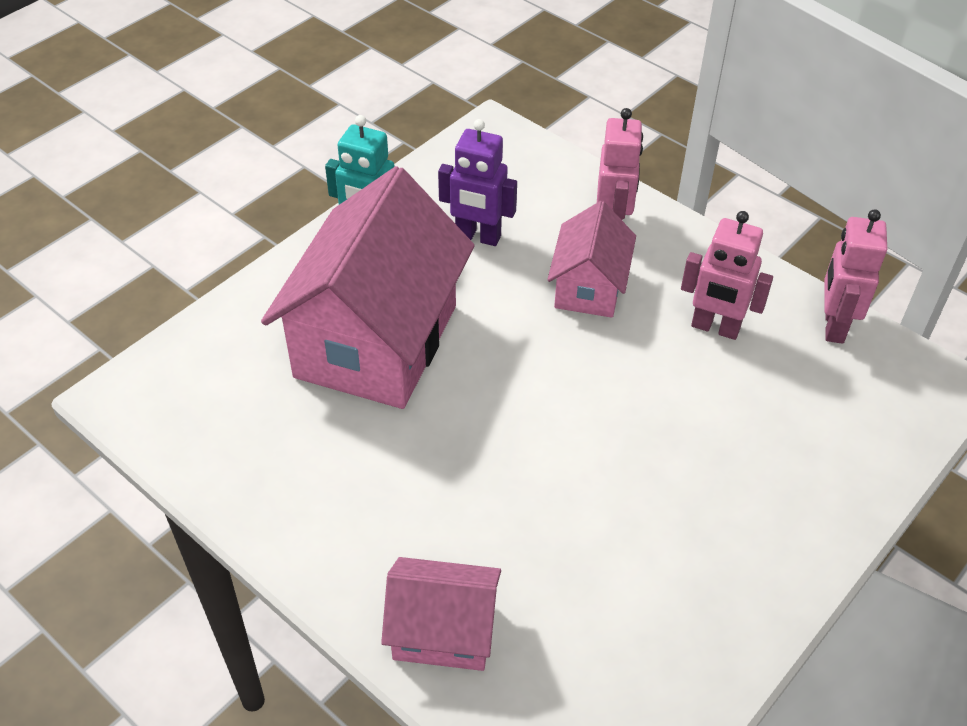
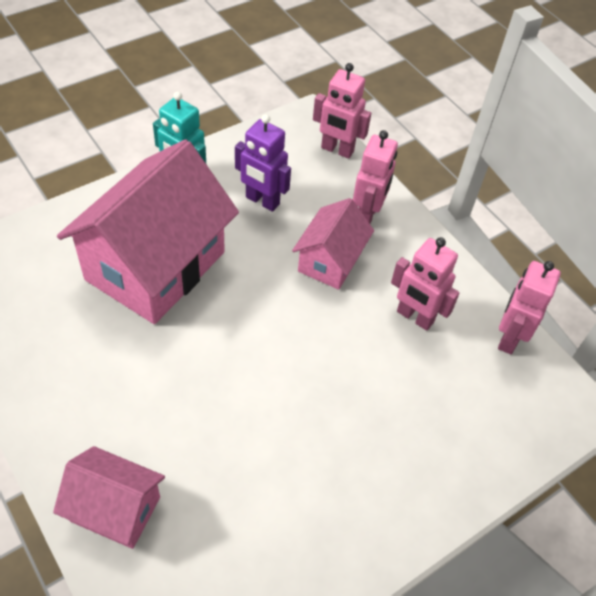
camera: 10 degrees right, 5 degrees up
none -> pink robot [313,63,371,159]

